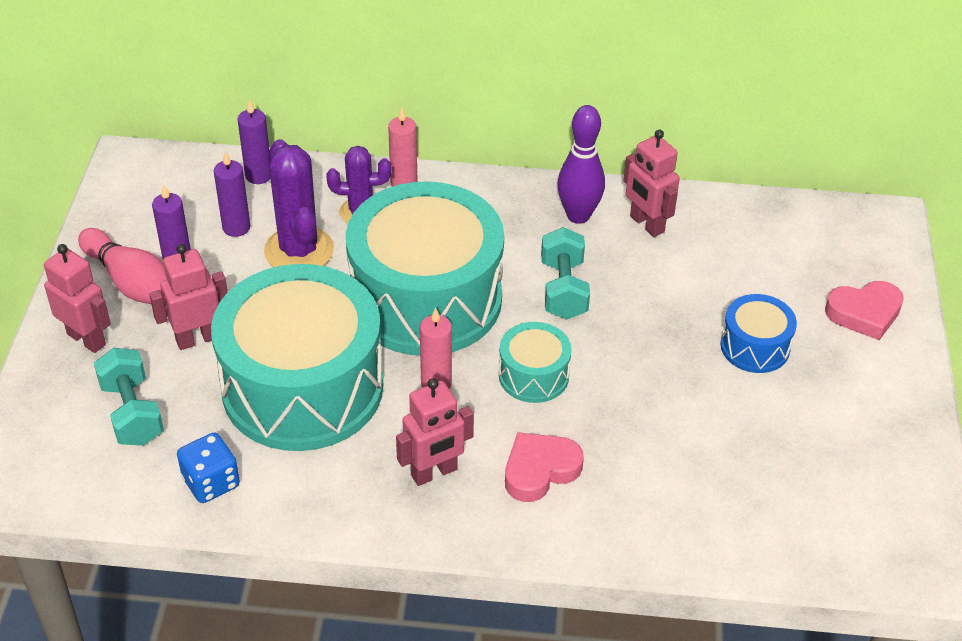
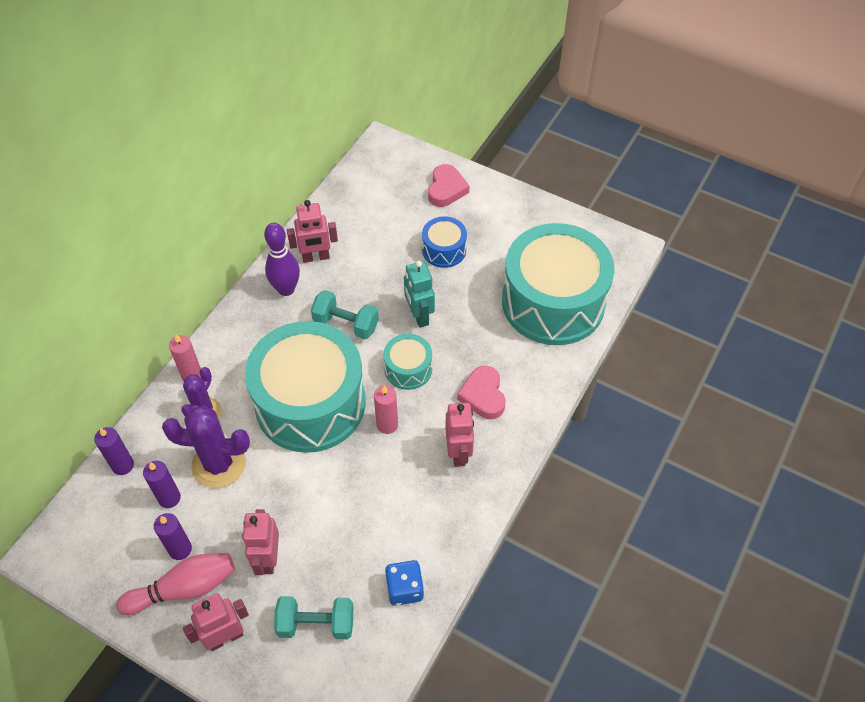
camera: 65 degrees left, 10 degrees up
turquoise drum [211,264,383,451] -> turquoise drum moved to [502,223,614,345]
none -> turquoise robot [404,261,435,328]

